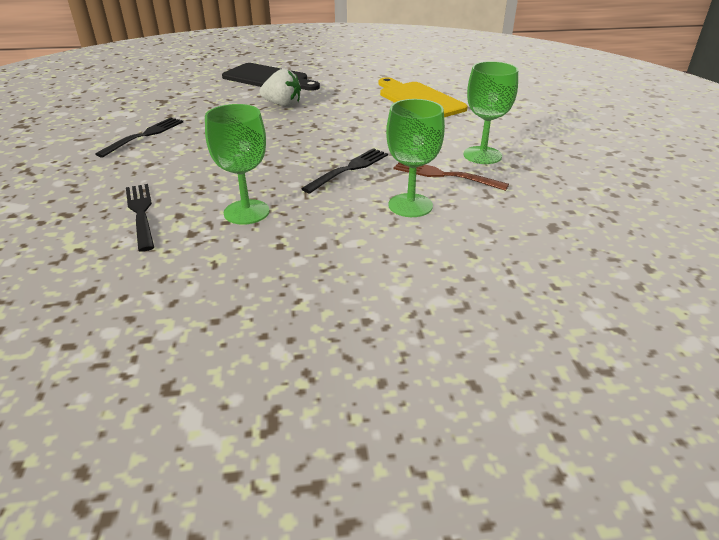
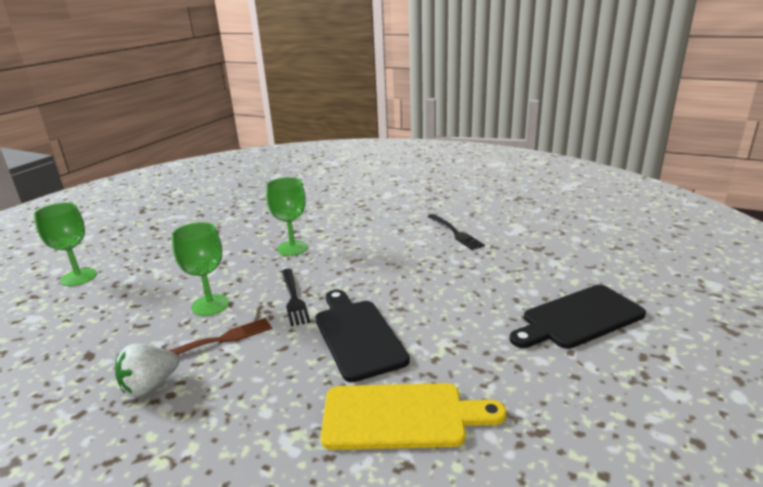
camera: 125 degrees right, 10 degrees down
black fork [126,184,154,252] -> none
white strawberry [259,69,301,107] -> white strawberry moved to [115,344,179,396]
green goblet [463,61,518,164] -> green goblet moved to [34,203,97,286]
none -> black cutting board [315,290,410,382]

